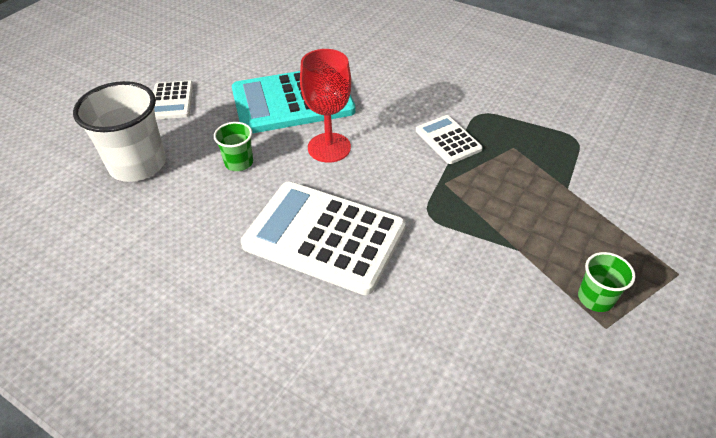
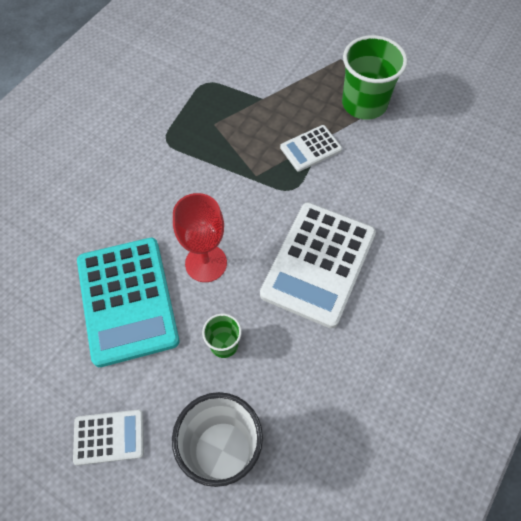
camera: 90 degrees left, 15 degrees up
white calculator [416,115,483,164] -> white calculator moved to [280,125,342,172]
green cup [578,252,636,312] -> green cup [342,35,407,119], size x1.97

